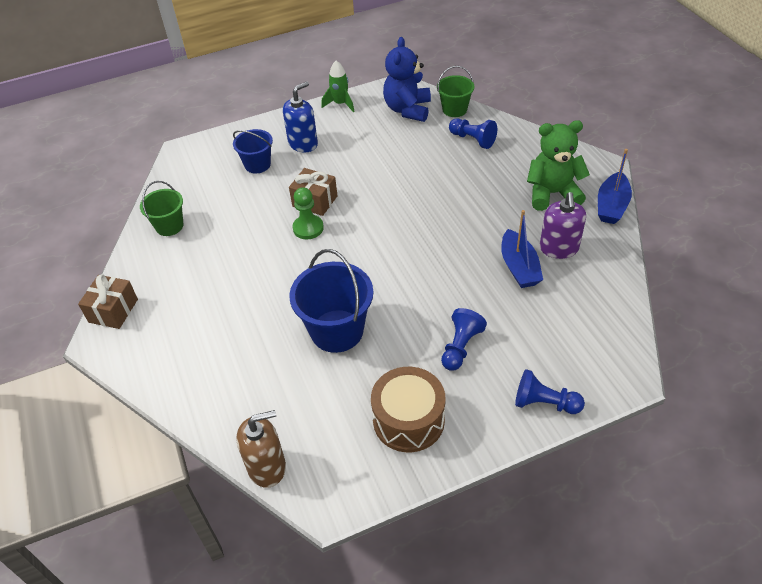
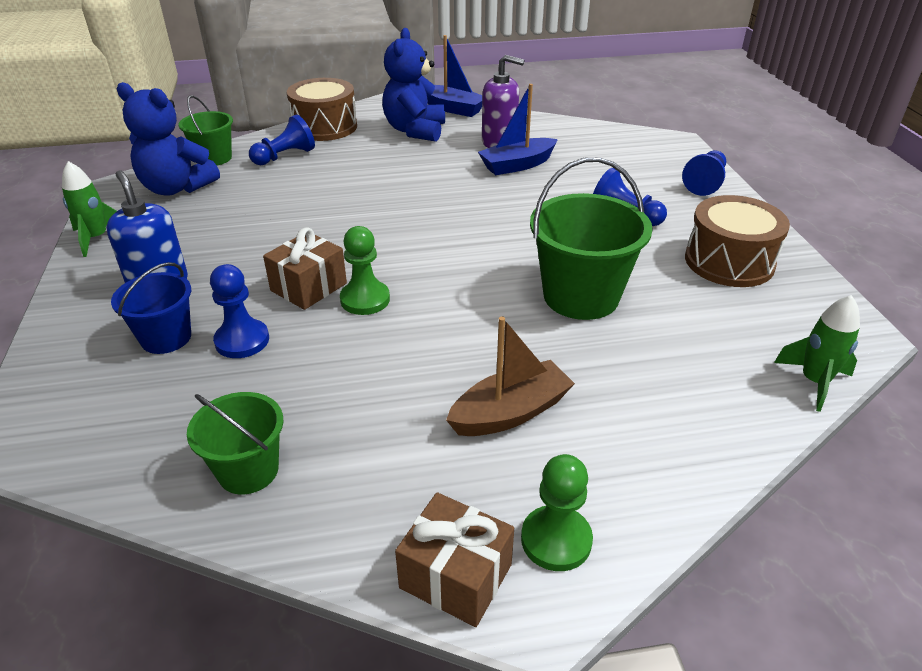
camera: 80 degrees left, 10 degrees down
brown soap dispenser [237,410,286,488] -> green rocket [774,295,860,412]
blue bucket [289,249,373,353] -> green bucket [530,157,653,320]
blue boat [501,210,543,288] -> blue boat turned 150 degrees clockwise [478,84,558,175]
green teddy bear [527,120,590,211] -> blue teddy bear [382,28,445,142]
none -> blue pawn [210,264,269,358]
none -> brown drum [287,78,357,141]
none -> brown boat [446,316,575,436]
none -> green pawn [521,454,593,571]

